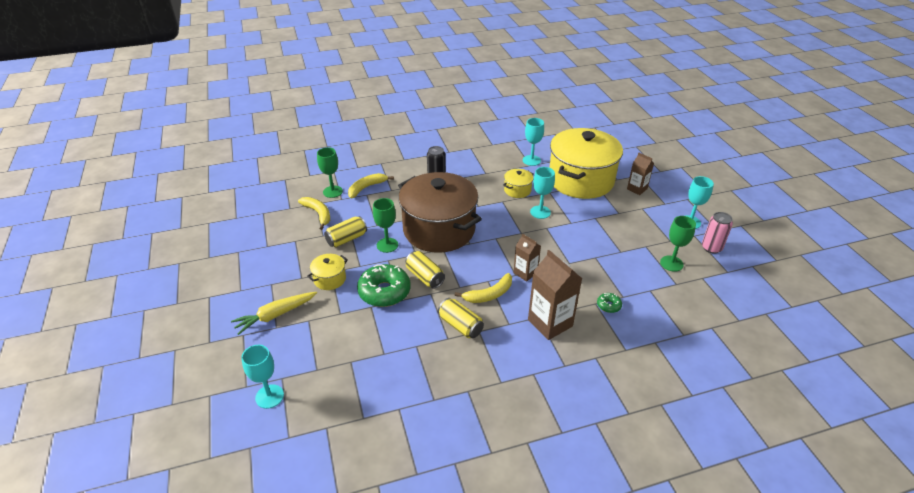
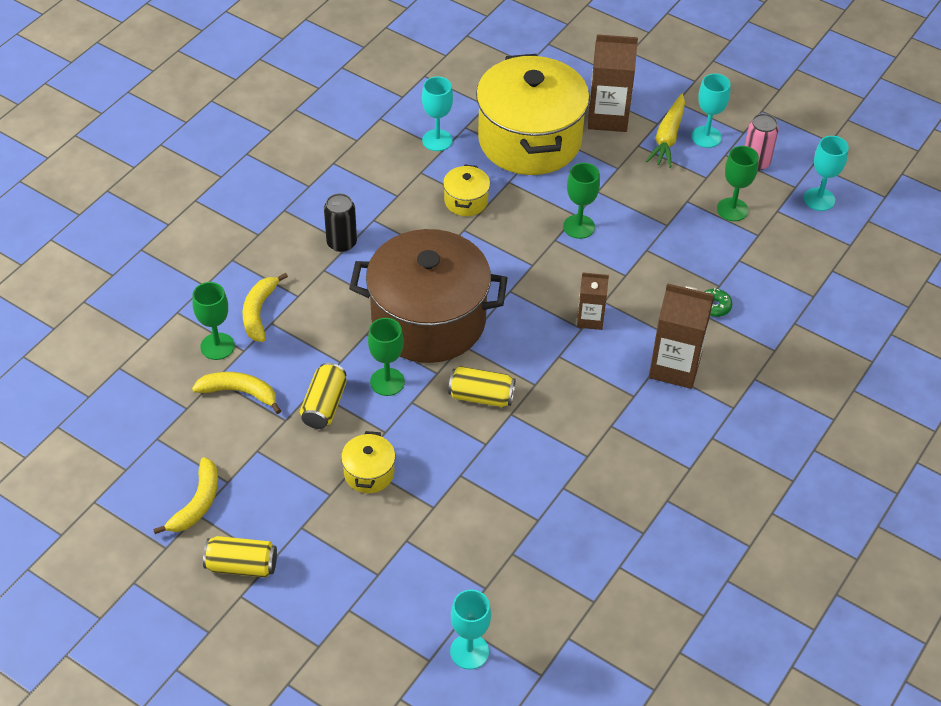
camera: 40 degrees left, 10 degrees up
yellow carrot [231,292,317,335] -> yellow carrot moved to [646,94,685,168]
green donut [357,264,411,307] -> none
yellow can [438,298,484,338] -> yellow can moved to [203,536,277,578]
yellow banana [455,273,512,303] -> yellow banana moved to [153,457,218,534]
turquoise goblet [530,167,555,219] -> turquoise goblet moved to [804,136,849,211]
brown carton [627,153,654,195] -> brown carton [588,34,638,132], size x1.70
none -> green goblet [563,163,600,239]

